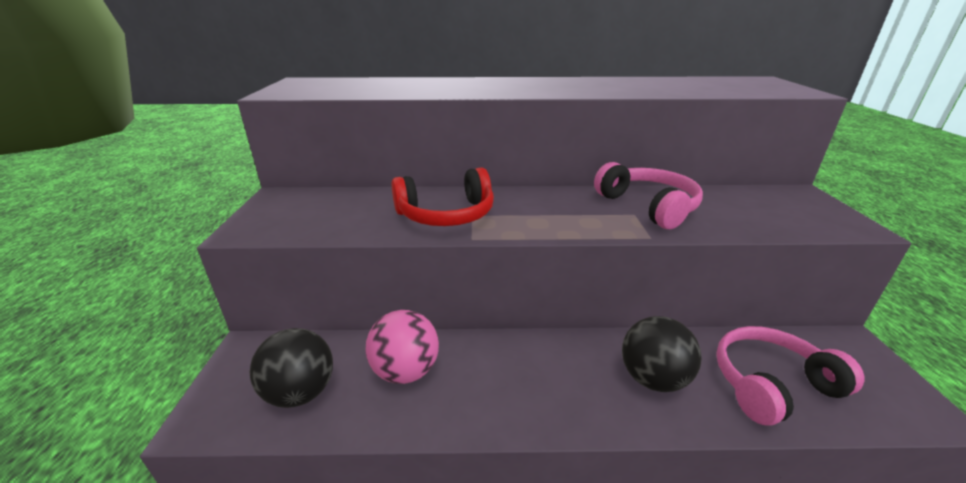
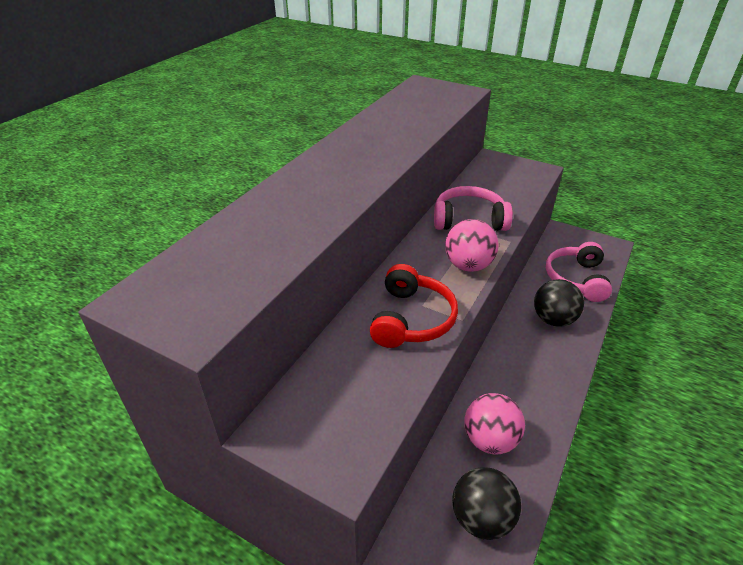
camera: 60 degrees left, 10 degrees up
none -> pink ball [445,219,499,272]

